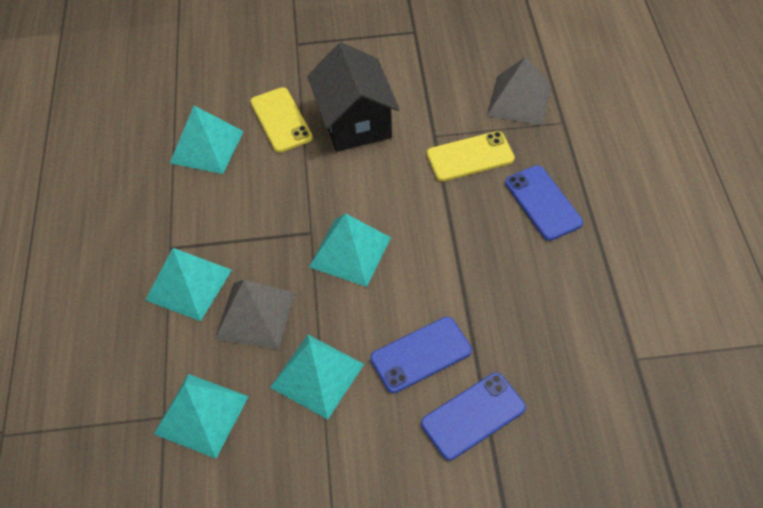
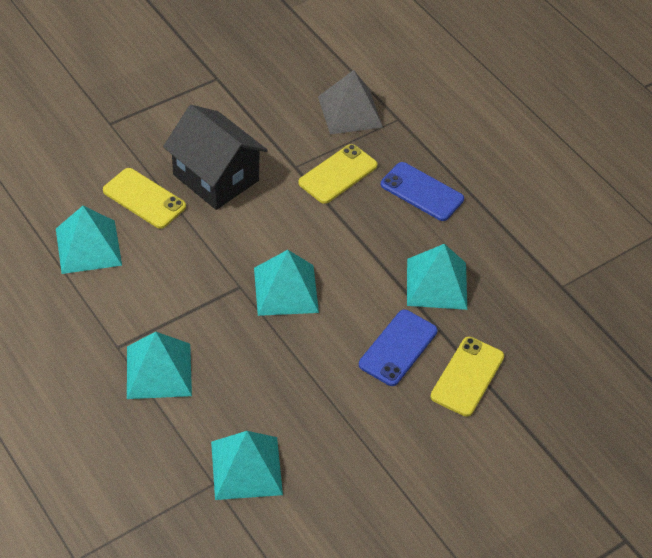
camera: 35 degrees left, 5 degrees down
grey pyramid [215,280,295,350] -> none
turquoise pyramid [270,335,364,420] -> turquoise pyramid moved to [407,244,467,310]
blue phone [421,373,526,460] -> yellow phone [430,337,504,417]

